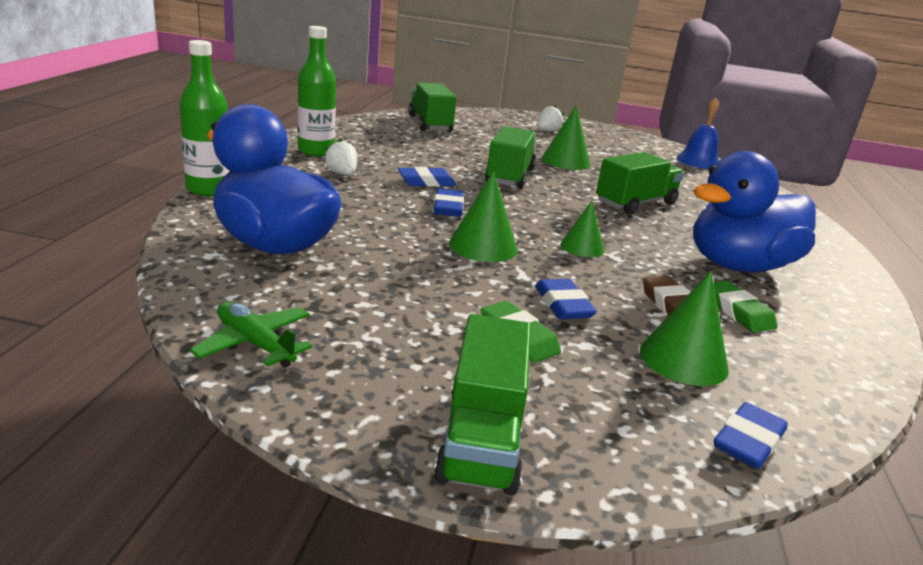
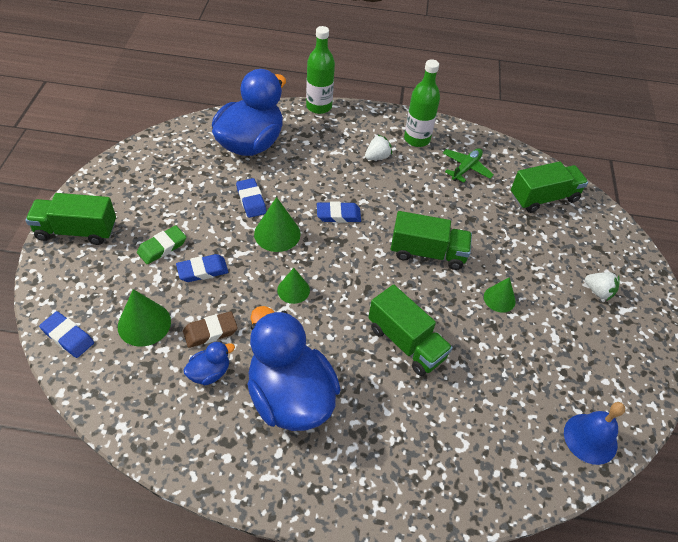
camera: 85 degrees right, 25 degrees up
green plane [190,301,313,368] -> green plane moved to [443,148,494,183]
blue eraser [398,167,456,187] -> blue eraser moved to [236,178,267,218]
green cone [542,105,590,170] -> green cone [484,277,516,313], size x0.66
green eraser [713,281,778,333] -> blue duck [183,341,235,385]

